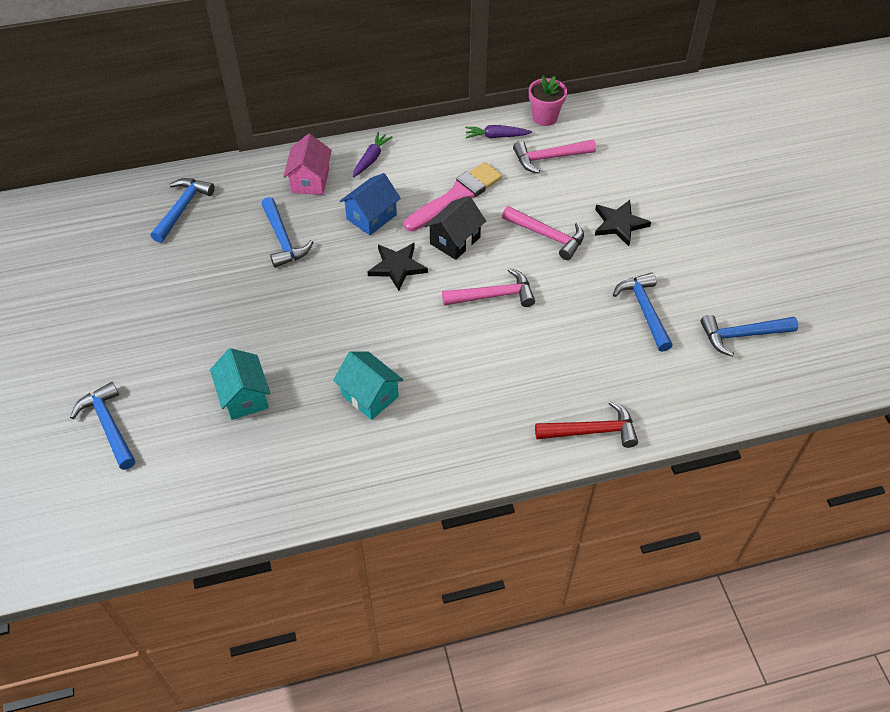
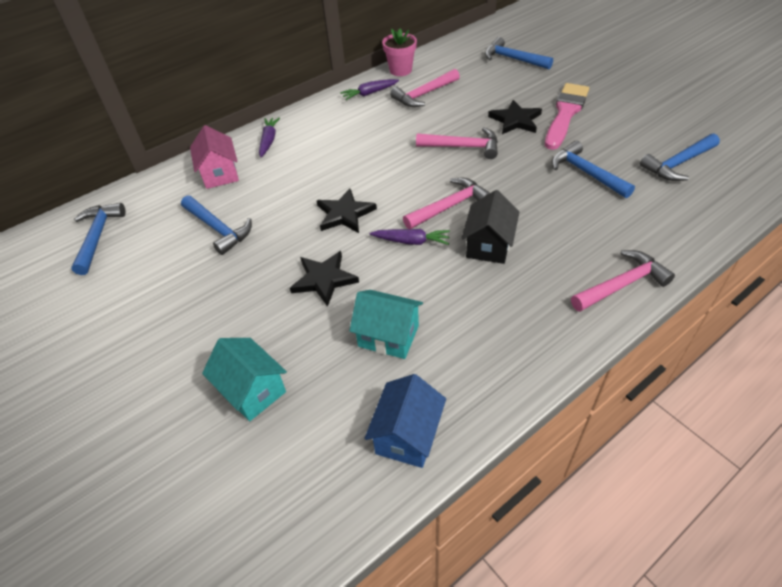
camera: 20 degrees left, 5 degrees down
blue hammer [70,382,135,470] -> blue hammer moved to [485,37,553,69]
blue house [340,173,401,235] -> blue house moved to [364,374,446,468]
pink brush [404,162,502,232] -> pink brush moved to [545,83,589,150]
black house [425,196,486,260] -> black house moved to [461,190,519,264]
red hammer [535,400,638,448] -> pink hammer [571,250,675,312]
none -> black star [290,251,359,307]
none -> purple carrot [369,229,450,245]

